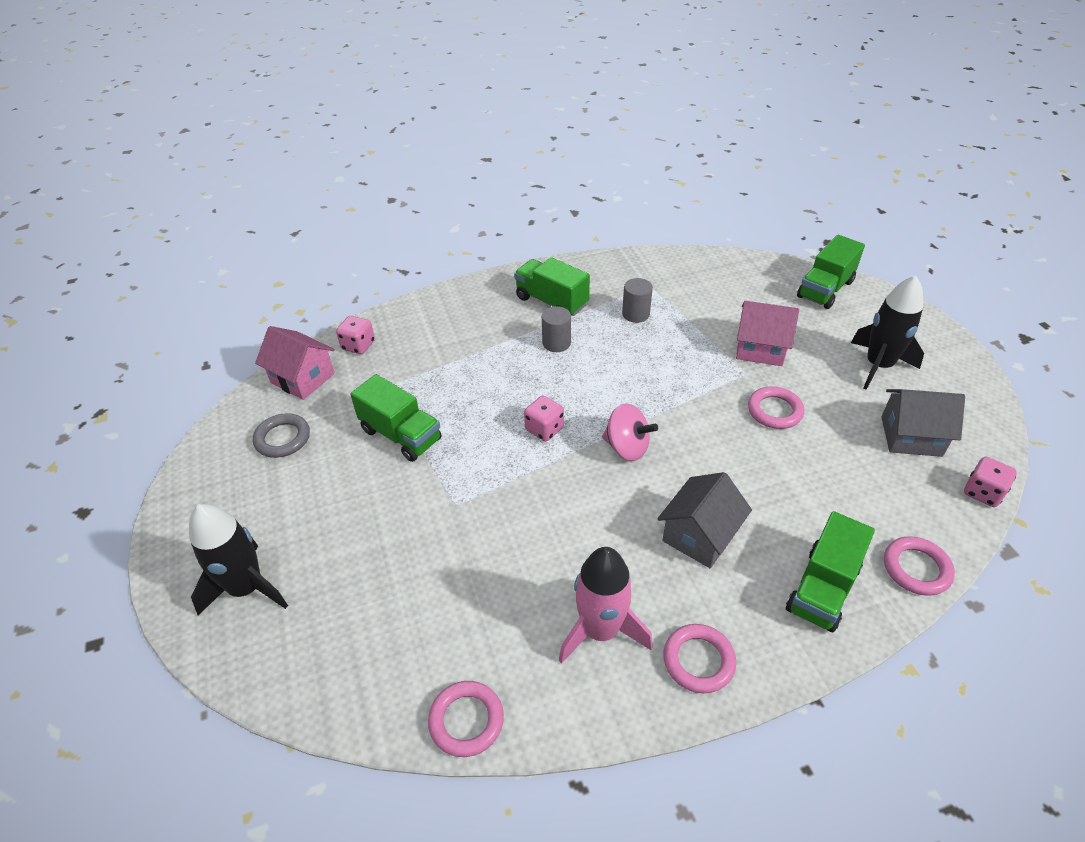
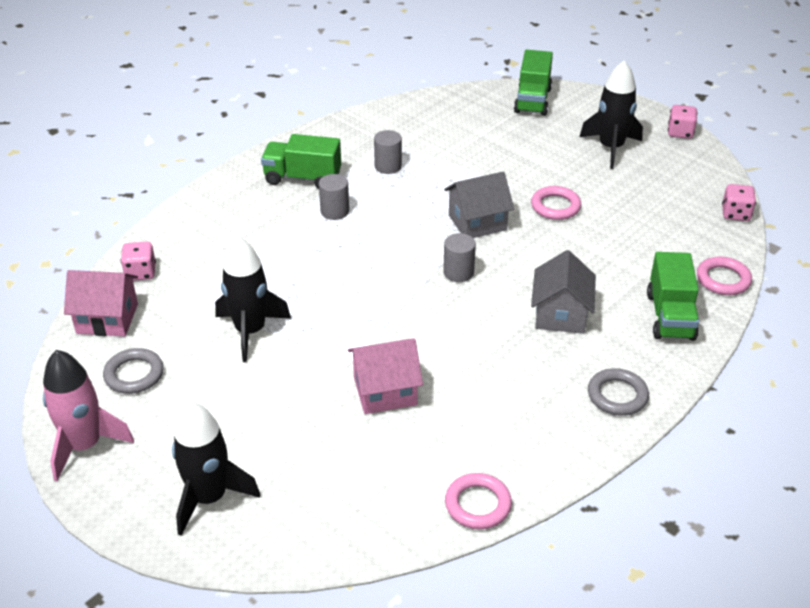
camera: 30 degrees left, 5 degrees down
green truck [350,374,441,462] -> black rocket [215,237,291,362]
pink dice [524,396,564,441] -> pink dice moved to [668,105,697,139]
pink rocket [559,547,653,664] -> pink rocket moved to [43,350,134,481]
pink spinning top [602,403,658,461] -> grey cylinder [443,233,476,282]
pink ring [663,624,736,693] -> grey ring [588,368,649,416]
pink house [736,301,799,366] -> pink house moved to [348,338,423,414]
grey house [881,389,965,457] -> grey house moved to [444,172,514,238]

